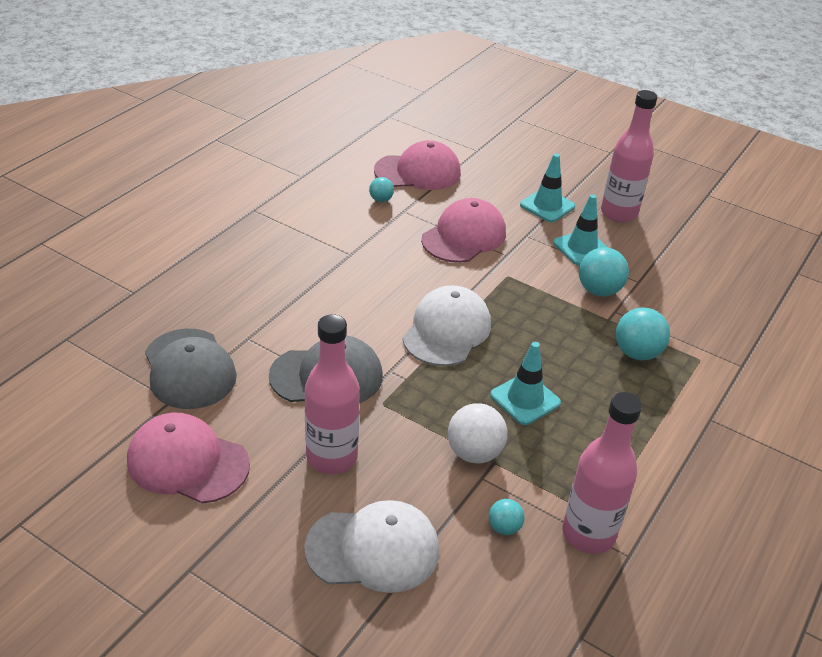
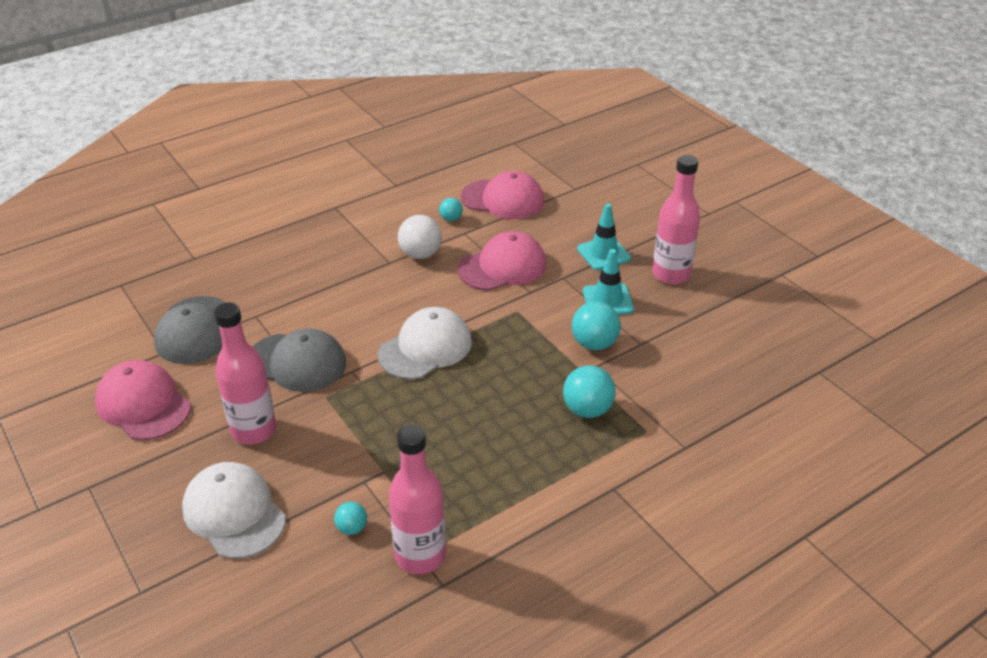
camera: 25 degrees right, 0 degrees up
white cap [304,500,439,593] -> white cap turned 150 degrees counterclockwise [182,462,286,559]
white ball [448,403,507,464] -> white ball moved to [398,215,442,259]
turquoise traffic cone [490,342,561,425] -> none

